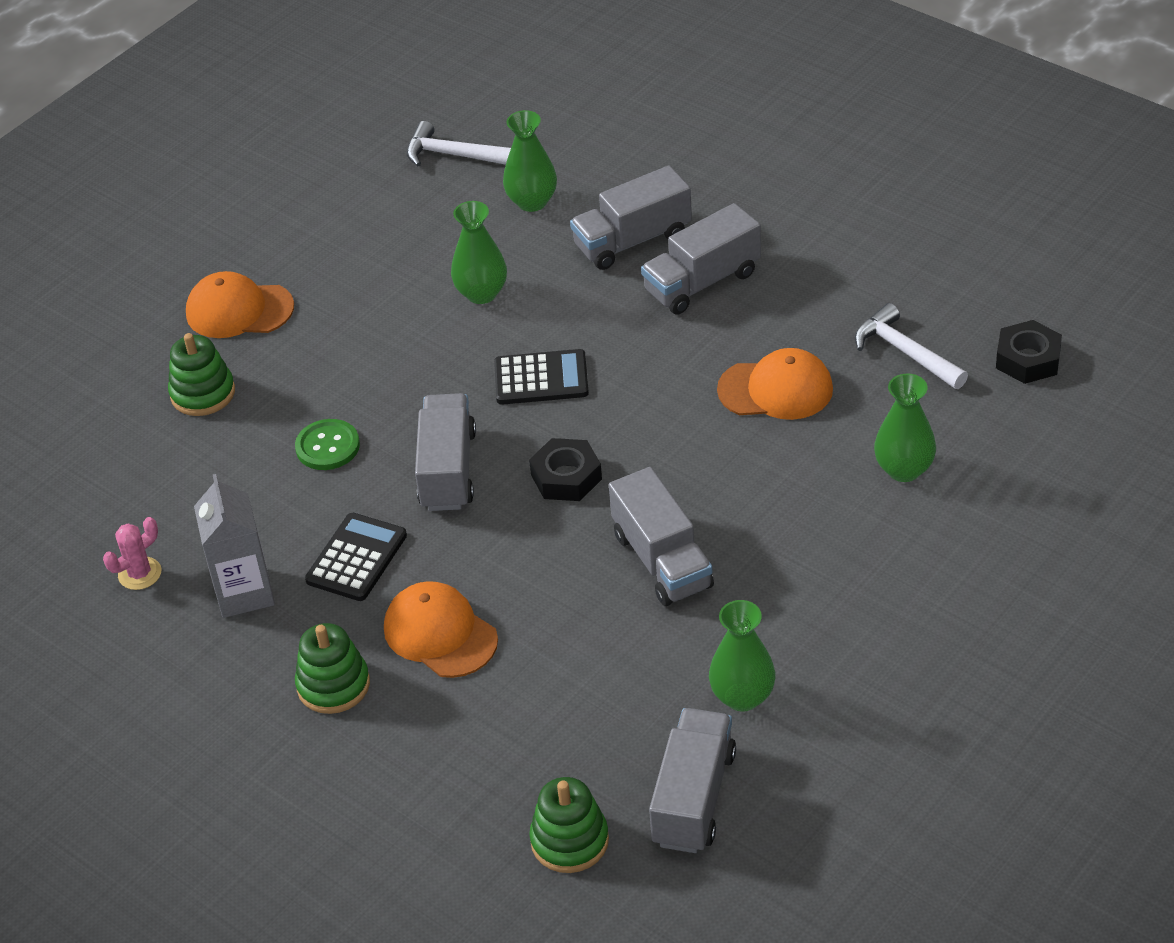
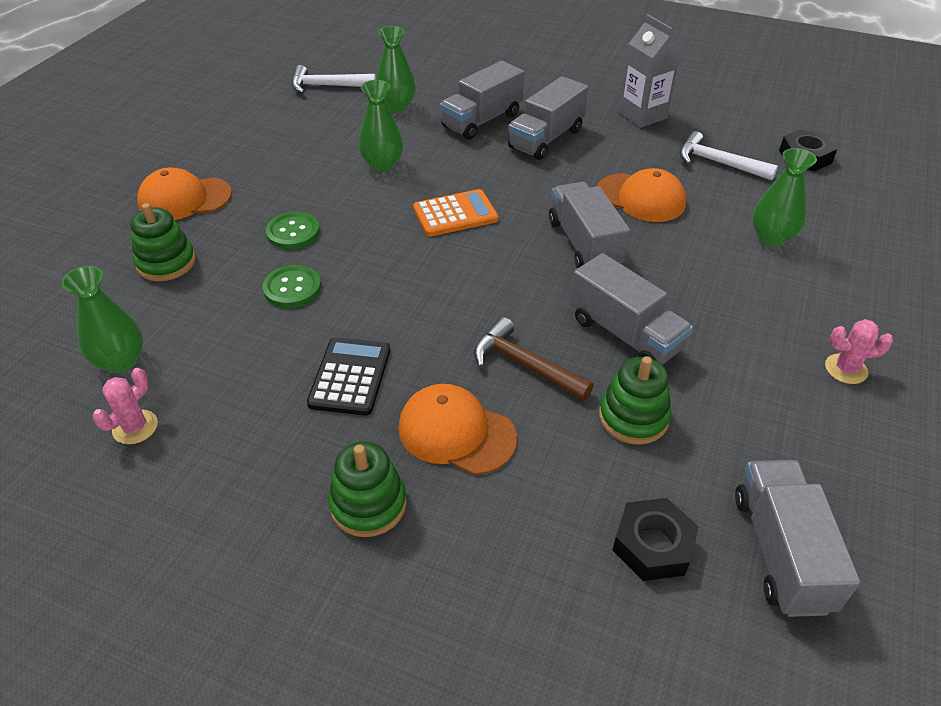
camera: 20 degrees left, 0 degrees up
grey carton [194,474,275,618] -> grey carton moved to [619,14,681,128]
grey truck [415,393,476,511] -> grey truck moved to [549,182,630,269]
black calculator [494,349,589,405] -> orange calculator [413,189,498,236]
black nut [529,438,602,501] -> black nut moved to [612,498,699,581]
green stacking toy [529,777,609,873] -> green stacking toy moved to [599,356,671,445]
green vase [709,600,776,711] -> green vase moved to [61,266,143,373]
orange cap [717,348,833,420] -> orange cap turned 45 degrees clockwise [596,168,686,222]
none -> green button [266,212,320,249]
none -> brown hammer [474,317,594,401]
none -> pink cactus [825,319,893,384]

